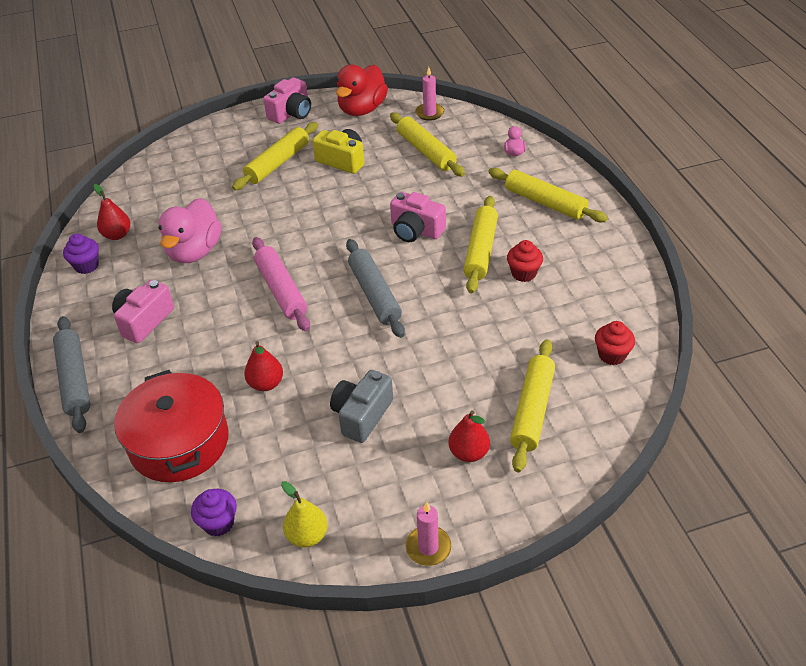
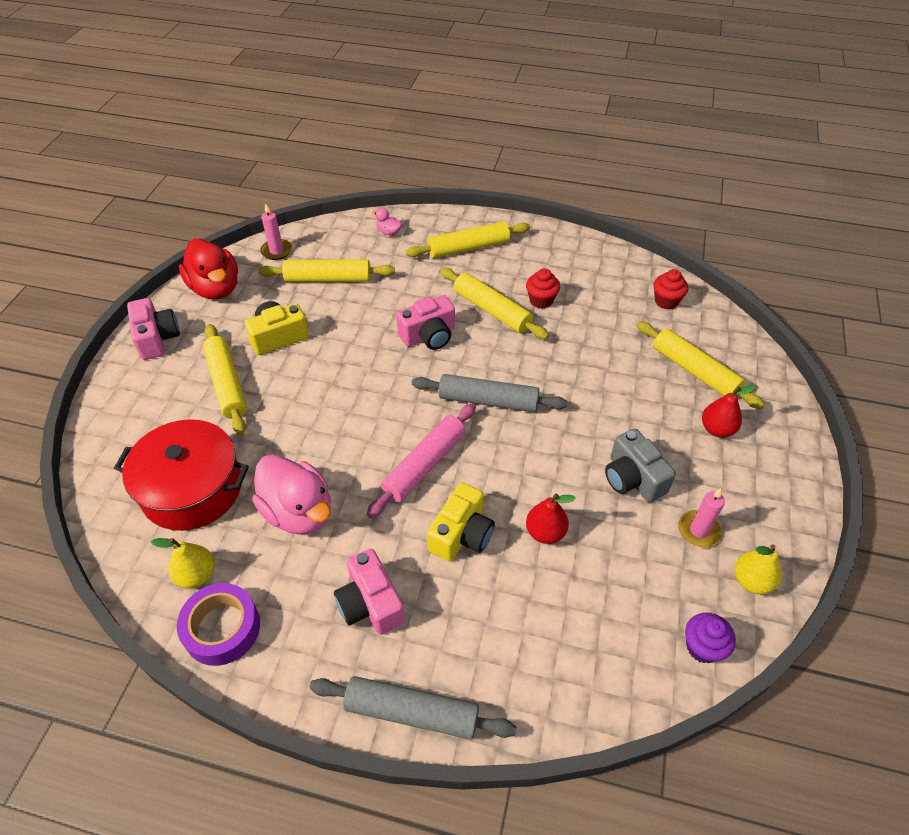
camera: 60 degrees left, 5 degrees up
purple cupcake [63,234,99,274] -> purple tape [177,583,260,666]
red pear [93,184,131,240] -> yellow pear [151,538,215,589]
red pot [114,370,229,482] -> red pot moved to [114,419,249,531]
pink rolling pin [252,237,310,332] -> pink rolling pin turned 60 degrees counterclockwise [367,403,476,518]
pink candle [406,502,451,566] -> pink candle moved to [678,488,725,548]
none -> yellow camera [427,482,495,562]

